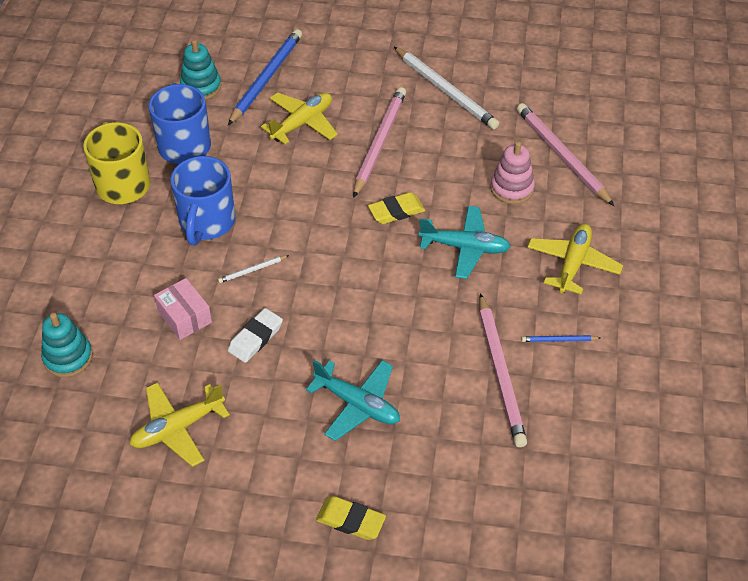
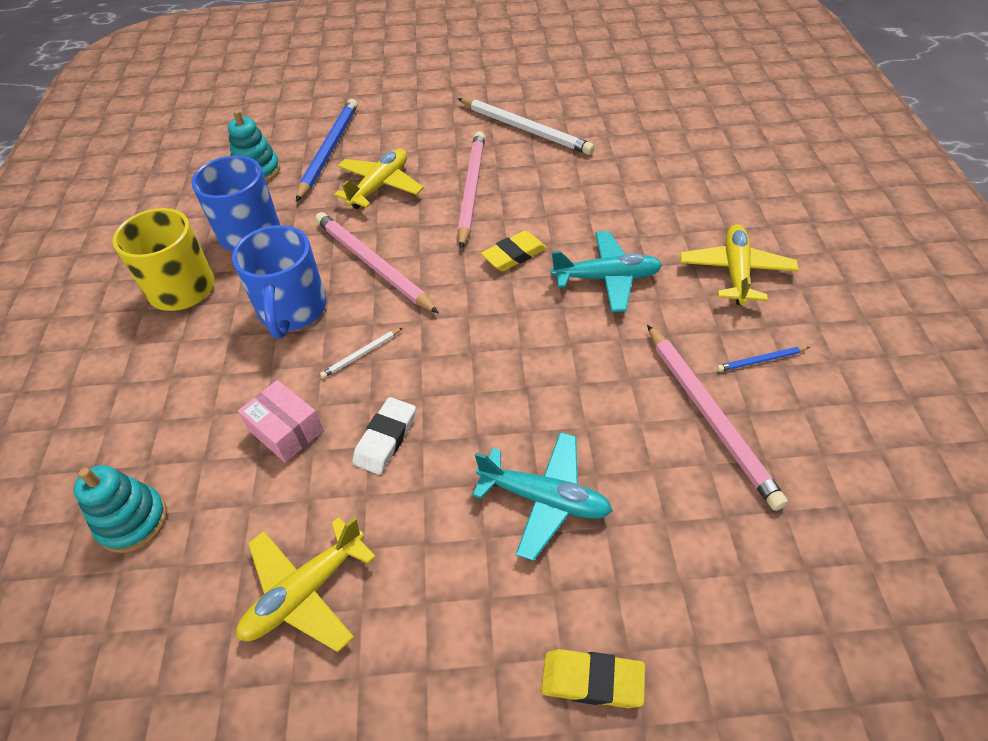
camera: 10 degrees left, 0 degrees up
pink stacking toy [490,141,535,204] -> none
pink pencil [517,103,614,206] -> pink pencil moved to [315,212,439,314]

